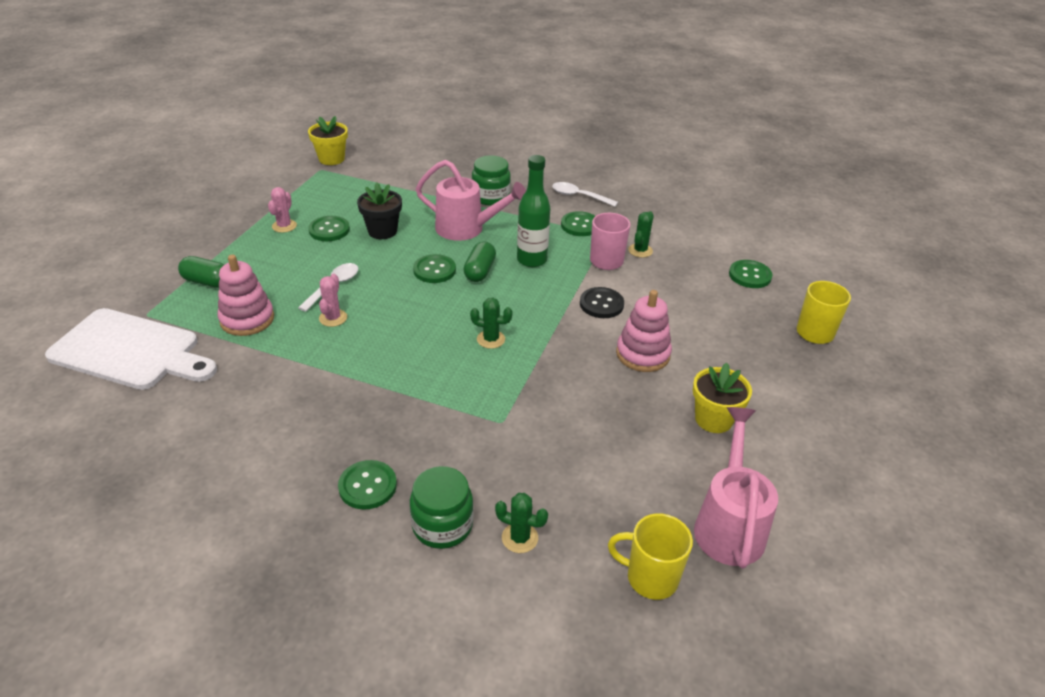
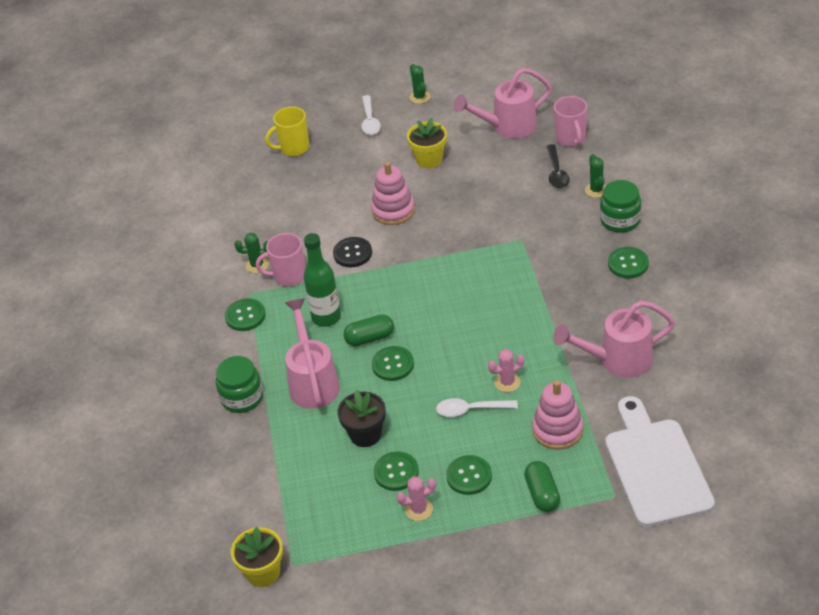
camera: 115 degrees left, 5 degrees up
green cactus [470,297,513,349] -> green cactus moved to [409,64,430,104]
white spoon [552,182,618,207] -> white spoon moved to [361,95,381,135]
yellow mug [608,513,693,600] -> pink mug [554,96,587,147]
green button [729,260,772,288] -> green button moved to [446,455,492,495]
none -> black spoon [546,144,570,189]
none -> pink watering can [553,300,675,378]

